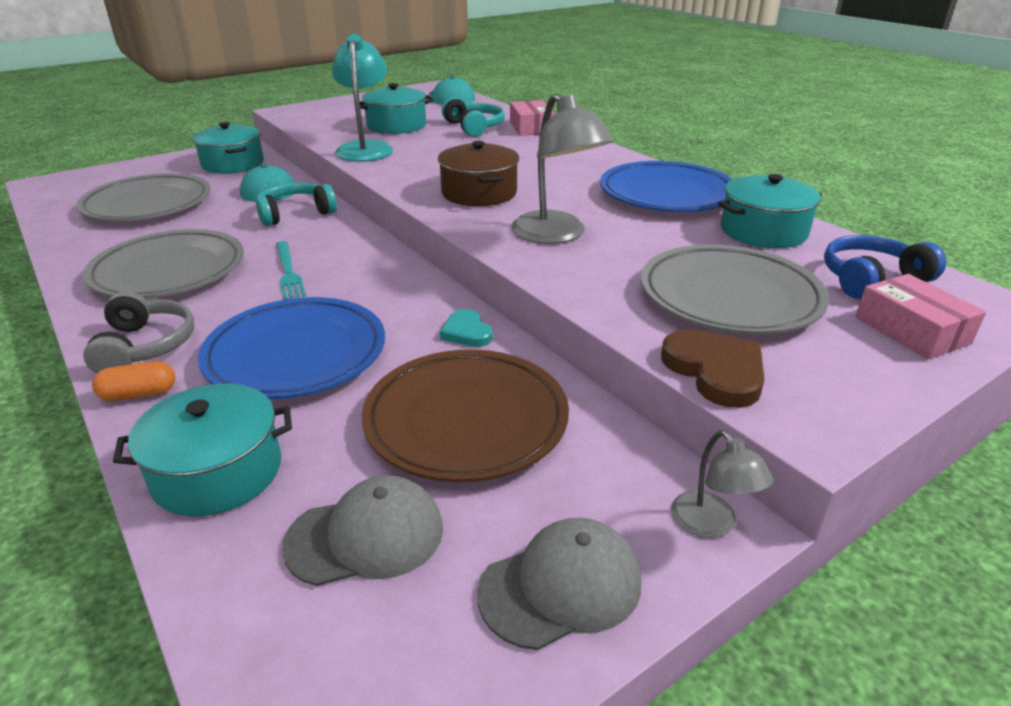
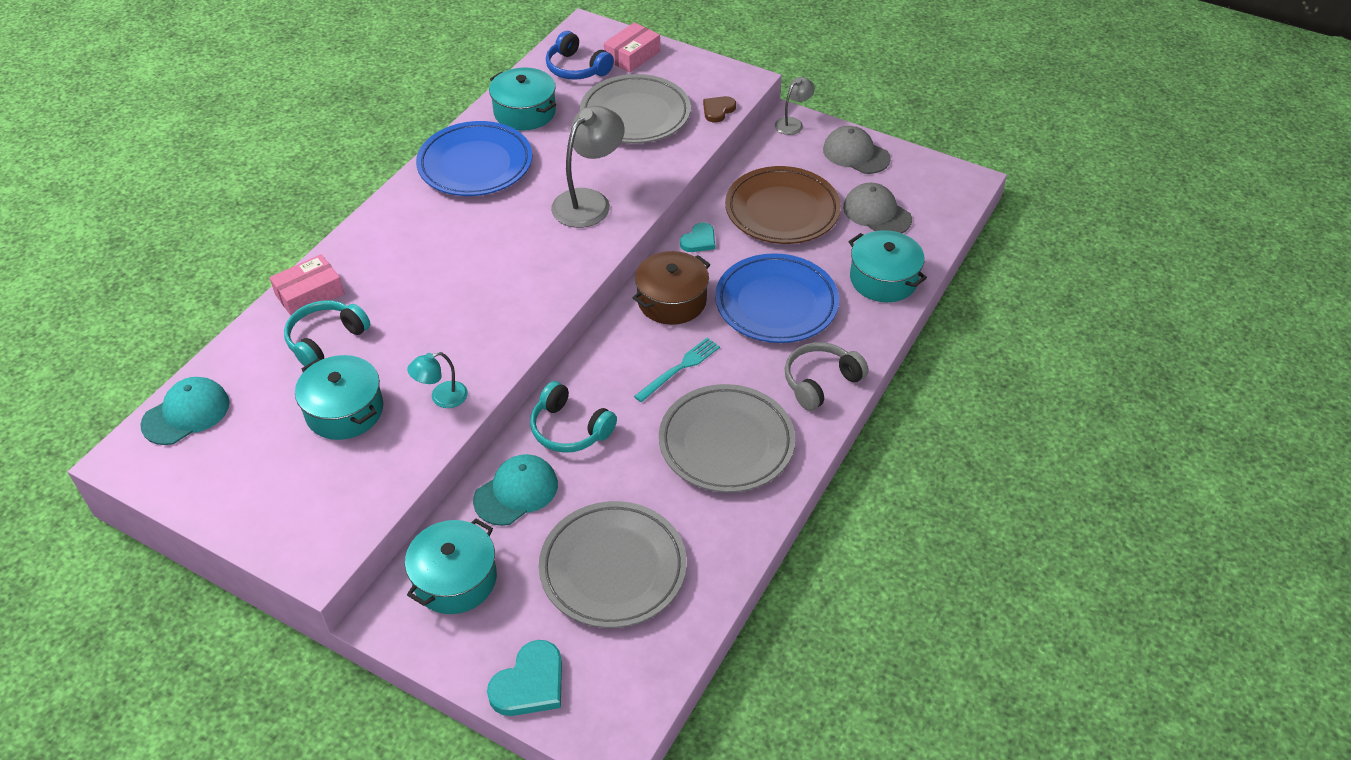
camera: 115 degrees left, 15 degrees up
orange capsule [92,361,175,401] -> none
turquoise lamp [332,34,393,162] -> turquoise lamp [407,352,468,408], size x0.54
brown pot [438,141,519,206] -> brown pot moved to [633,251,710,325]
brown heart [661,329,765,408] -> brown heart [703,96,736,123], size x0.64
none -> turquoise heart [487,640,562,716]

